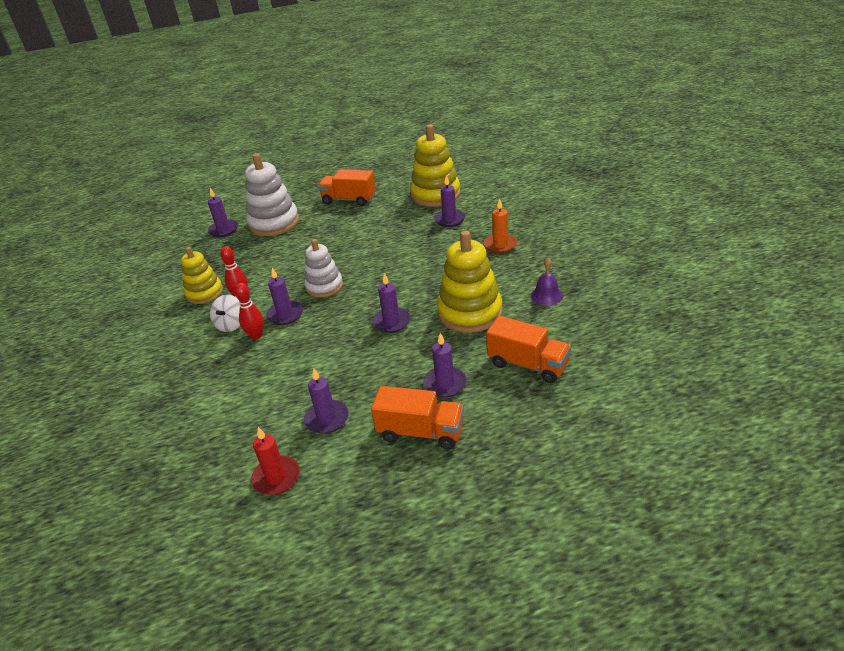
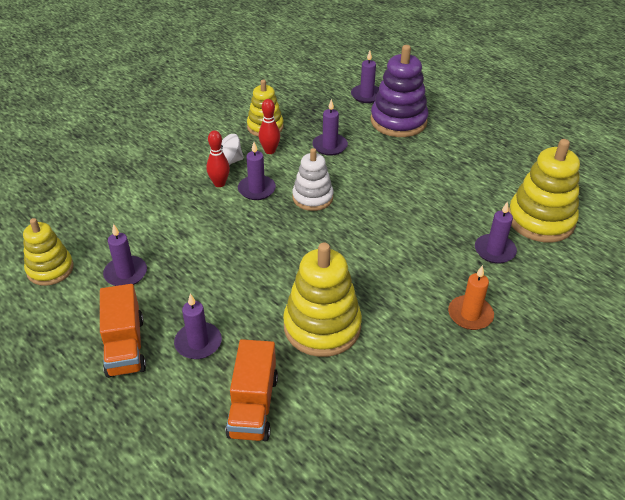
camera: 60 degrees right, 5 degrees up
white stacking toy [245,153,299,236] -> purple stacking toy [371,45,429,137]
red candle [251,427,300,495] -> yellow stacking toy [23,218,74,286]
orange truck [318,169,376,206] -> none
purple candle [372,273,411,333] -> purple candle moved to [312,99,348,156]
purple bell [531,258,563,306] -> none

